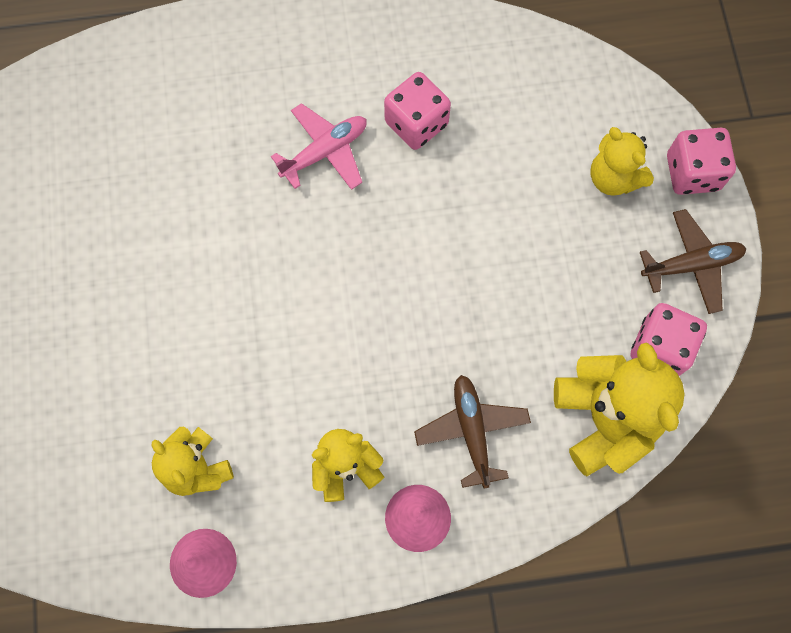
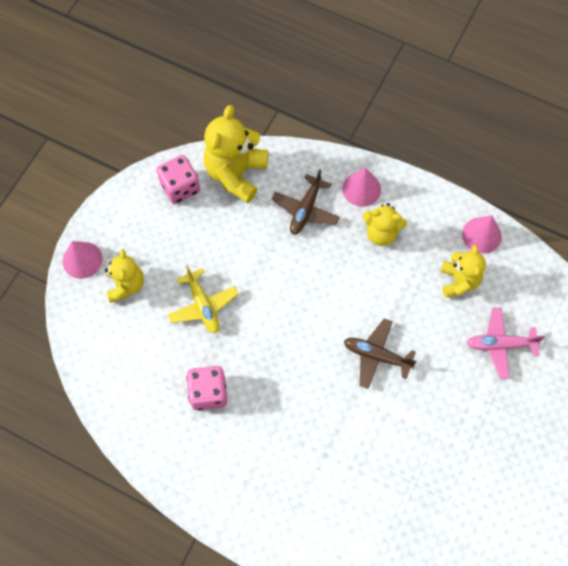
camera: 145 degrees left, 5 degrees down
pink plane [271,103,367,190] -> pink plane moved to [467,307,545,379]
brown plane [640,209,746,314] -> brown plane moved to [344,319,417,389]
pink dice [667,128,736,195] -> pink cone [63,241,102,279]
none -> yellow plane [168,265,238,333]

